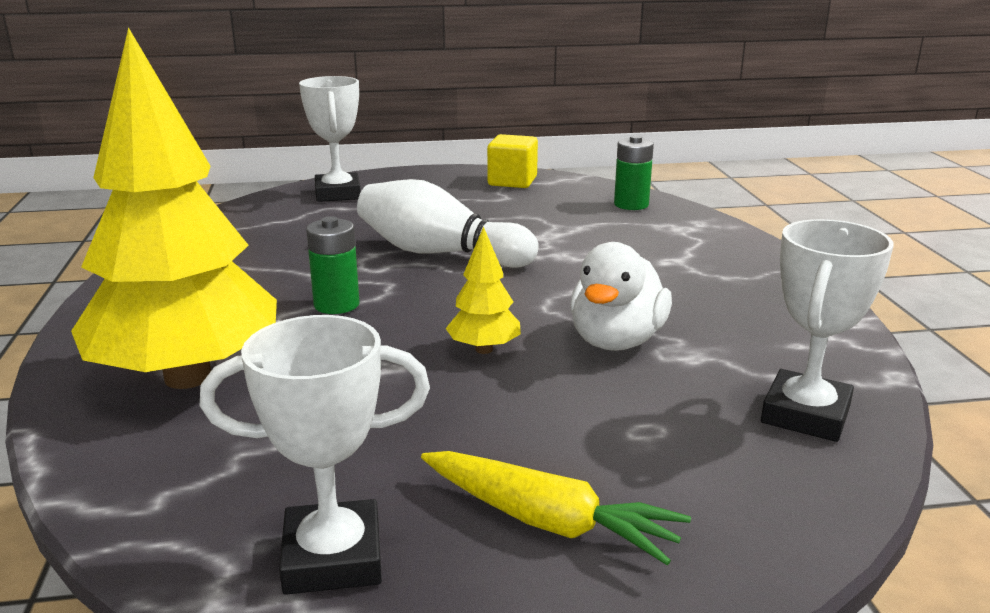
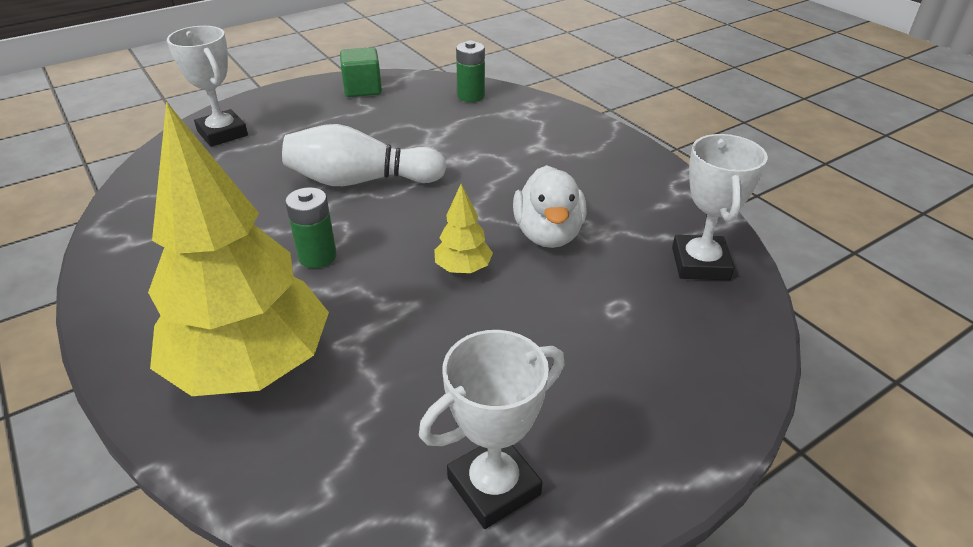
camera: 25 degrees left, 15 degrees up
yellow carrot [421,451,691,565] -> none
yellow cube [487,134,538,188] -> green cube [340,47,382,97]

